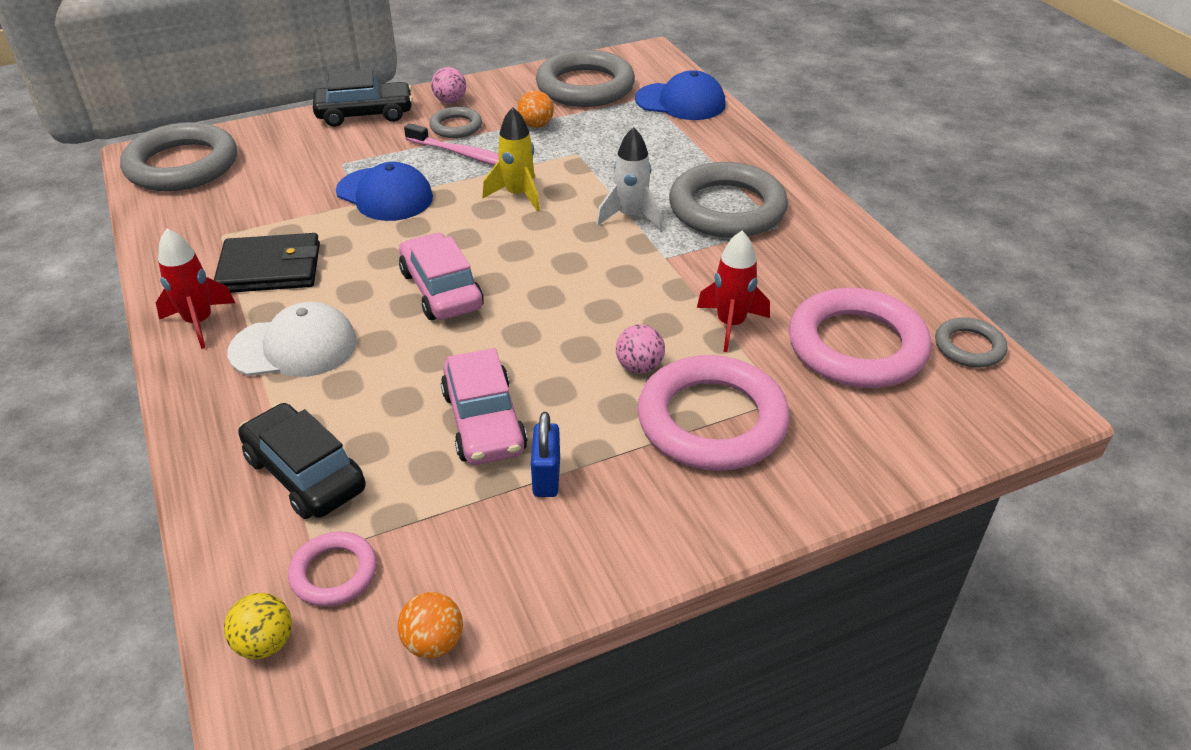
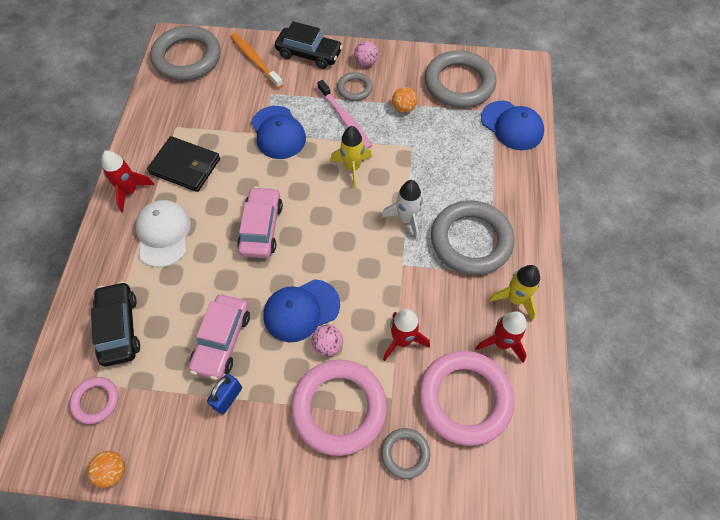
camera: 30 degrees right, 20 degrees up
yellow ball [224,593,292,659] -> none
white cap [227,302,357,377] -> white cap turned 120 degrees counterclockwise [135,200,191,267]
grey ring [935,317,1007,368] -> grey ring moved to [381,428,430,479]
none -> orange toothbrush [230,33,283,89]
none -> blue cap [264,279,340,342]
none -> red rocket [475,311,527,363]
none -> yellow rocket [489,265,540,321]

